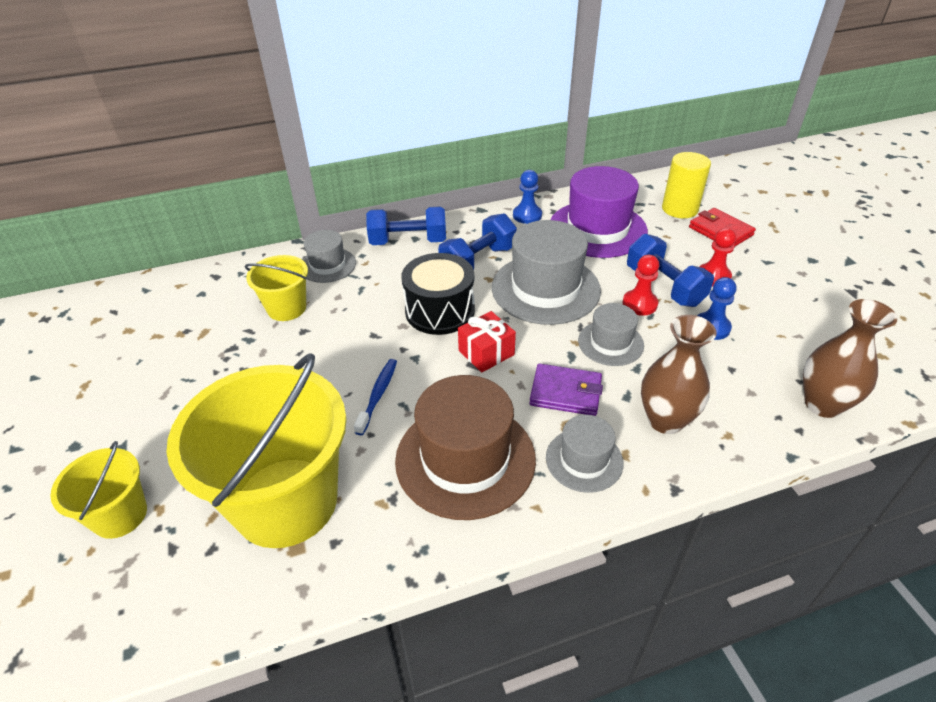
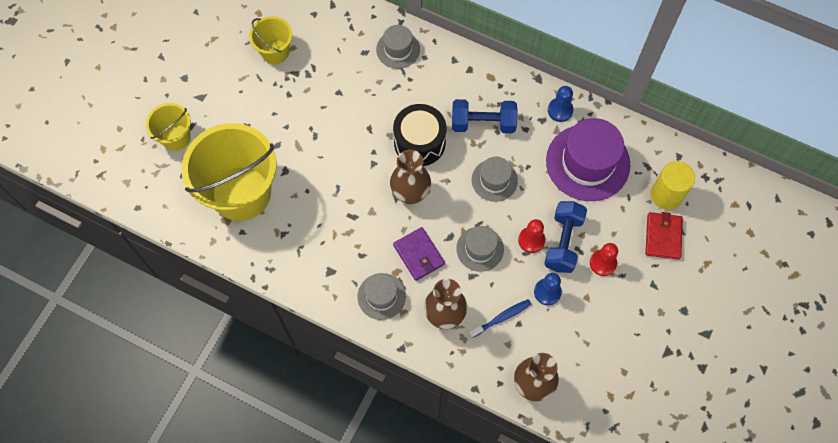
camera: 45 degrees right, 25 degrees up
yellow bucket [245,255,308,321] -> yellow bucket moved to [249,16,292,64]
blue toothbrush [354,359,397,435] -> blue toothbrush moved to [469,299,531,338]
blue dumbbell [366,206,446,245] -> none
brown hat [395,375,536,520] -> none
red gift [458,311,516,373] -> brown vase [390,150,431,204]
grey hat [492,220,601,325] -> grey hat [472,157,518,202], size x0.55

